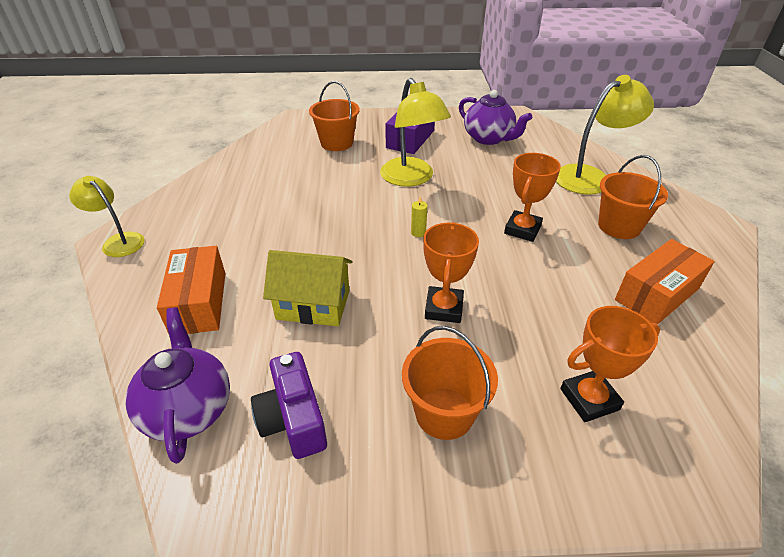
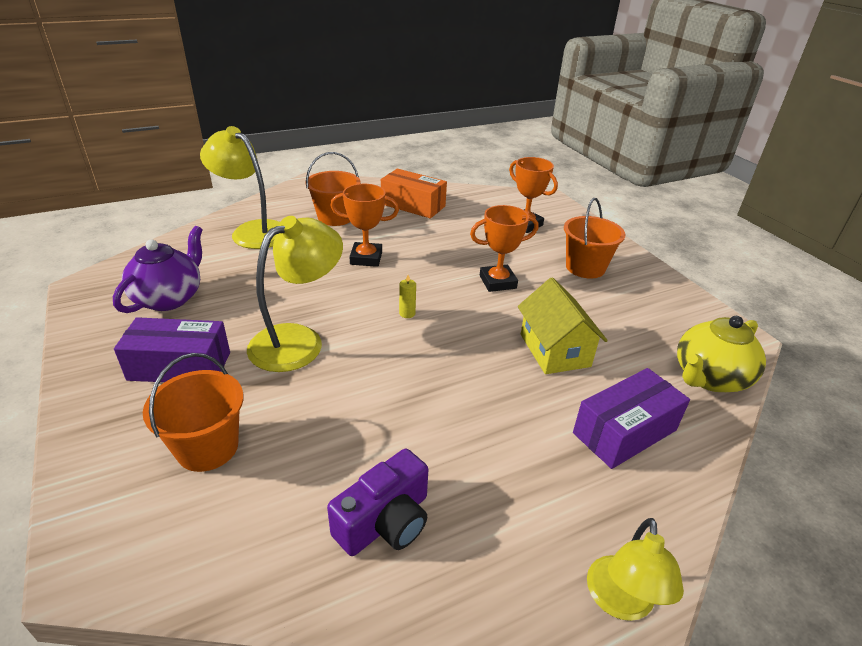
camera: 115 degrees left, 5 degrees down
purple teapot [126,307,230,464] -> yellow teapot [677,316,766,392]
orange box [157,246,226,334] -> purple box [573,368,690,469]
purple camera [251,352,327,459] -> purple camera moved to [327,449,428,556]

